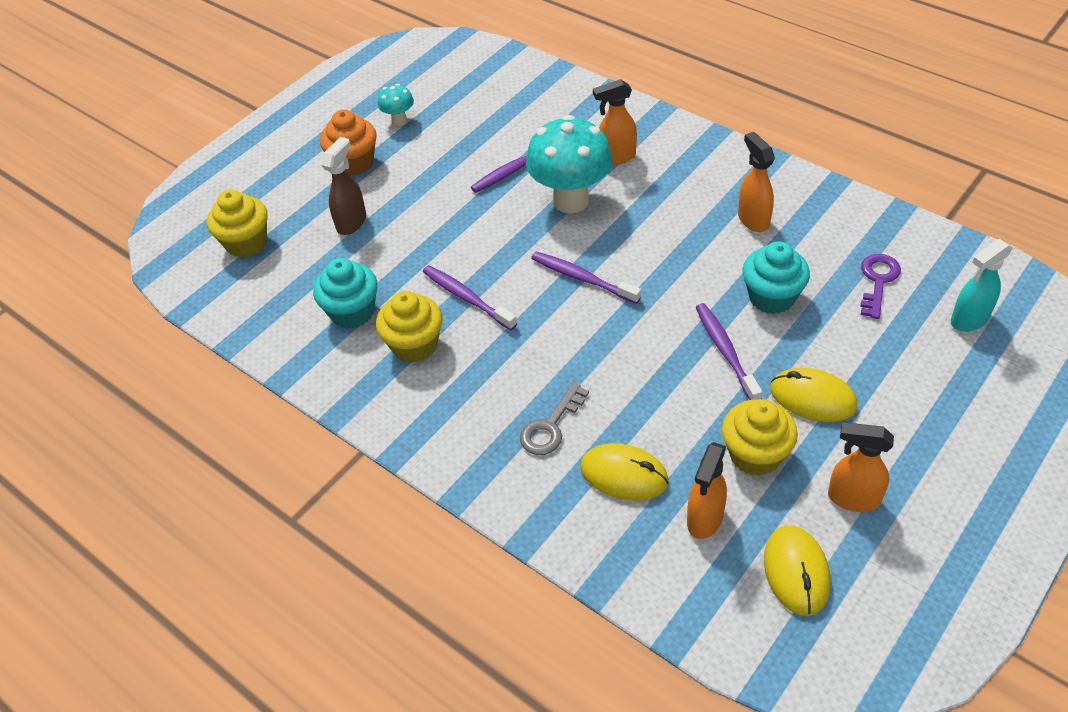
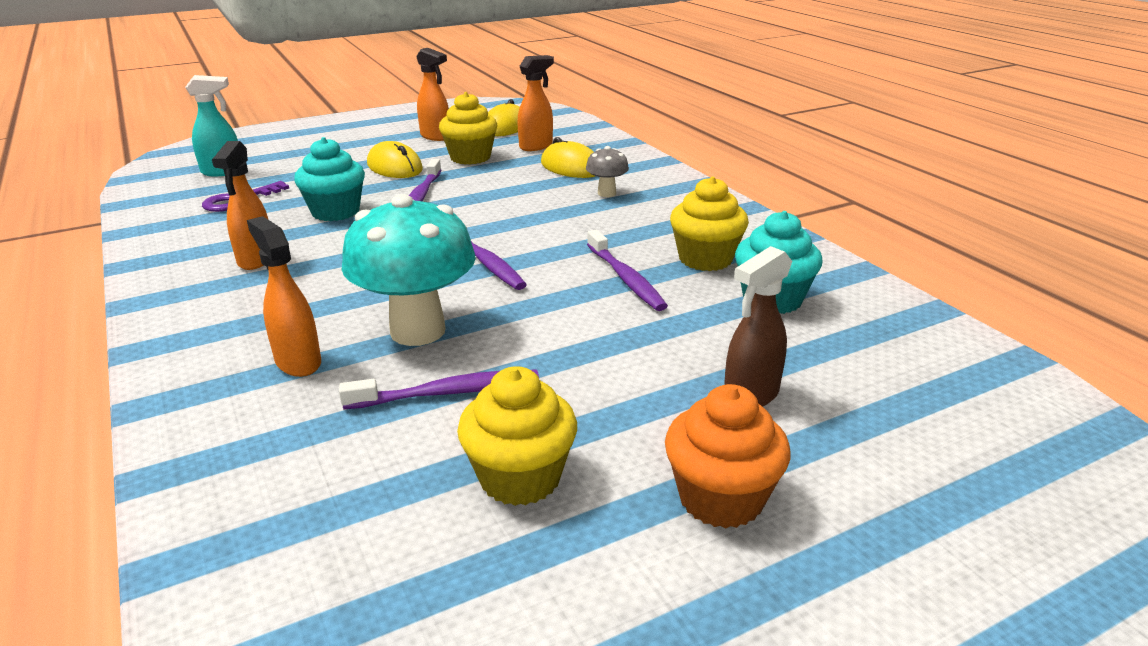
camera: 160 degrees left, 20 degrees down
yellow cupcake [207,189,268,257] -> yellow cupcake moved to [457,366,577,506]
turquoise mushroom [378,84,414,126] -> none
grey key [520,383,589,455] -> grey mushroom [586,146,629,197]
orange spray bottle [593,79,637,165] -> orange spray bottle turned 135 degrees counterclockwise [247,216,321,377]

